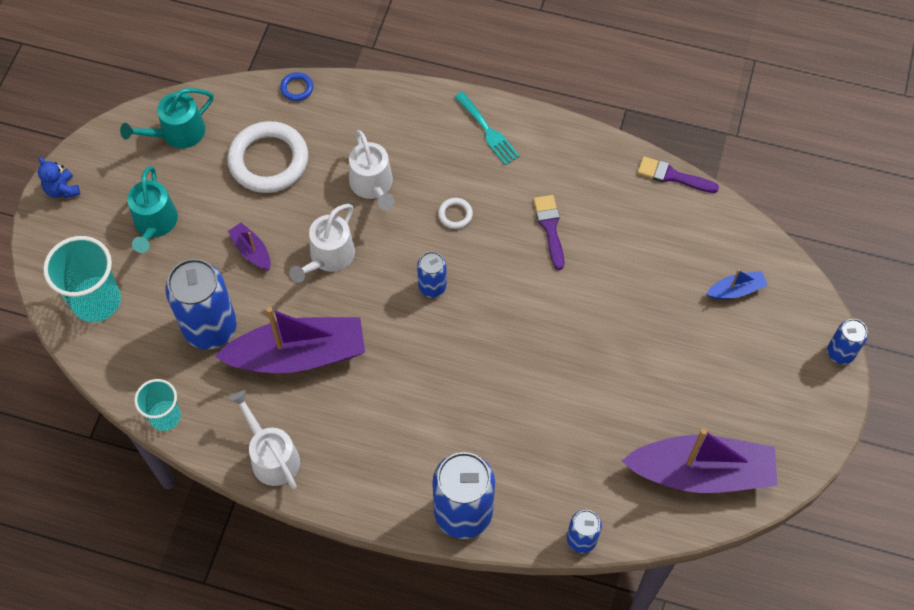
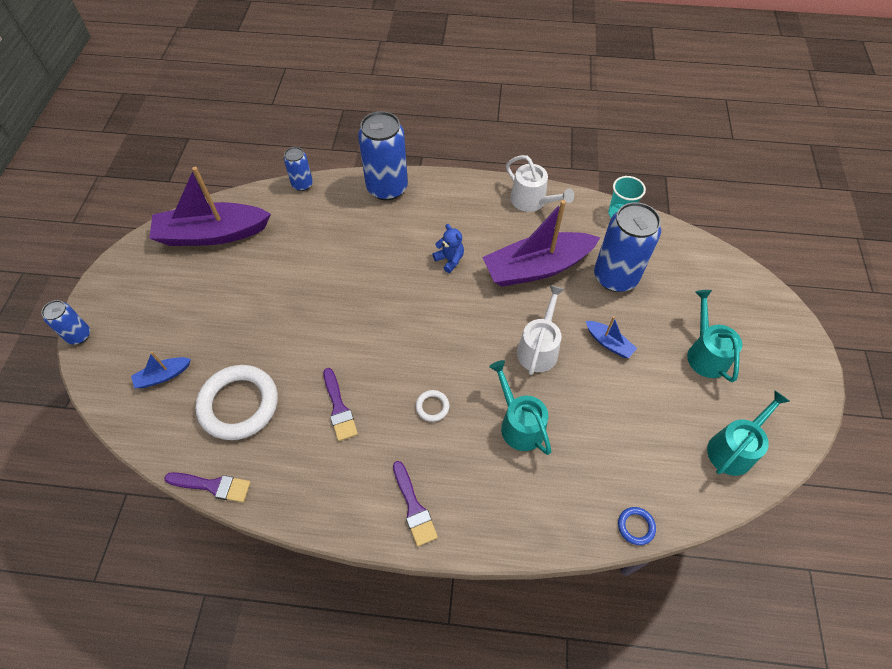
camera: 170 degrees right, 5 degrees down
blue teddy bear [38,157,80,199] -> blue teddy bear moved to [433,224,464,273]
turquoise cup [43,236,121,322] -> none
white ring [227,121,309,193] -> white ring moved to [195,365,278,440]
purple boat [228,223,271,270] -> blue boat [586,316,637,358]
white watering can [349,130,394,210] -> turquoise watering can [489,360,552,455]
blue can [417,252,447,298] -> none
turquoise fork [455,92,520,165] -> purple brush [393,461,438,546]

